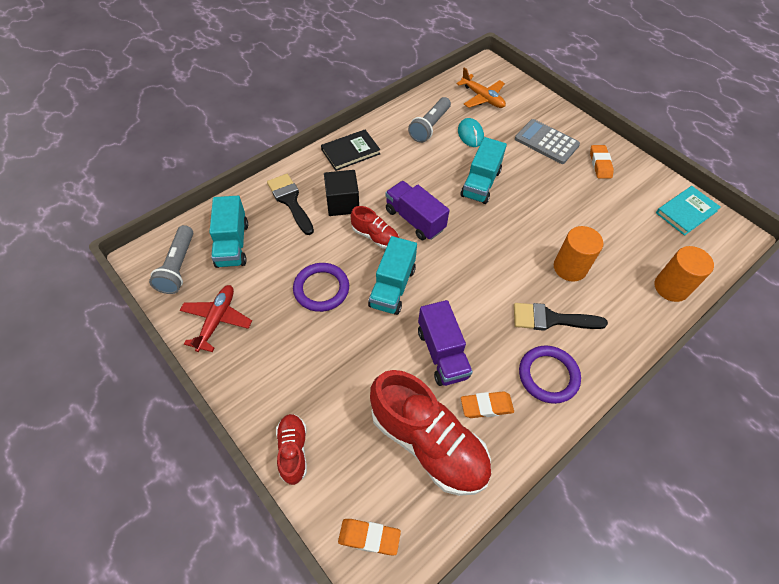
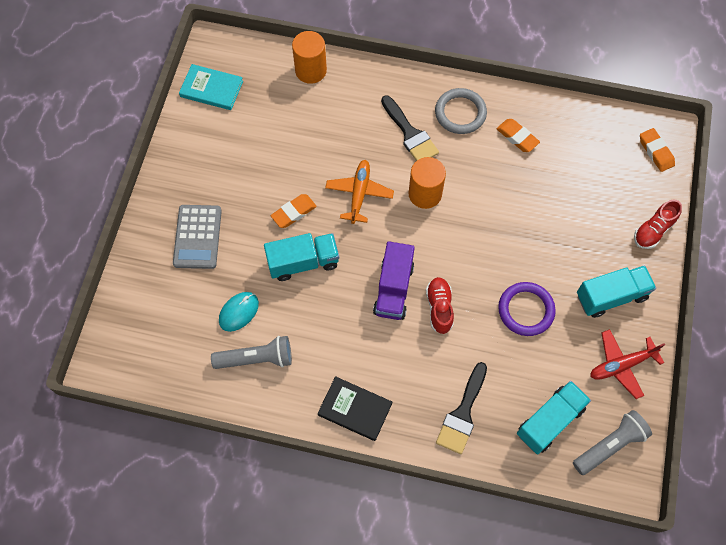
camera: 125 degrees left, 10 degrees up
black cube [324,170,359,216] -> none
turquoise truck [368,236,417,315] -> turquoise truck moved to [577,265,656,318]
red shoe [370,370,491,496] -> none
purple truck [418,300,473,386] -> none
orange plane [456,68,506,108] -> orange plane moved to [325,160,394,224]
purple ring [519,346,581,404] -> grey ring [435,88,487,134]
orange cylinder [554,226,604,282] -> orange cylinder moved to [408,157,446,209]
orange eraser [590,145,614,178] -> orange eraser moved to [271,194,317,228]

